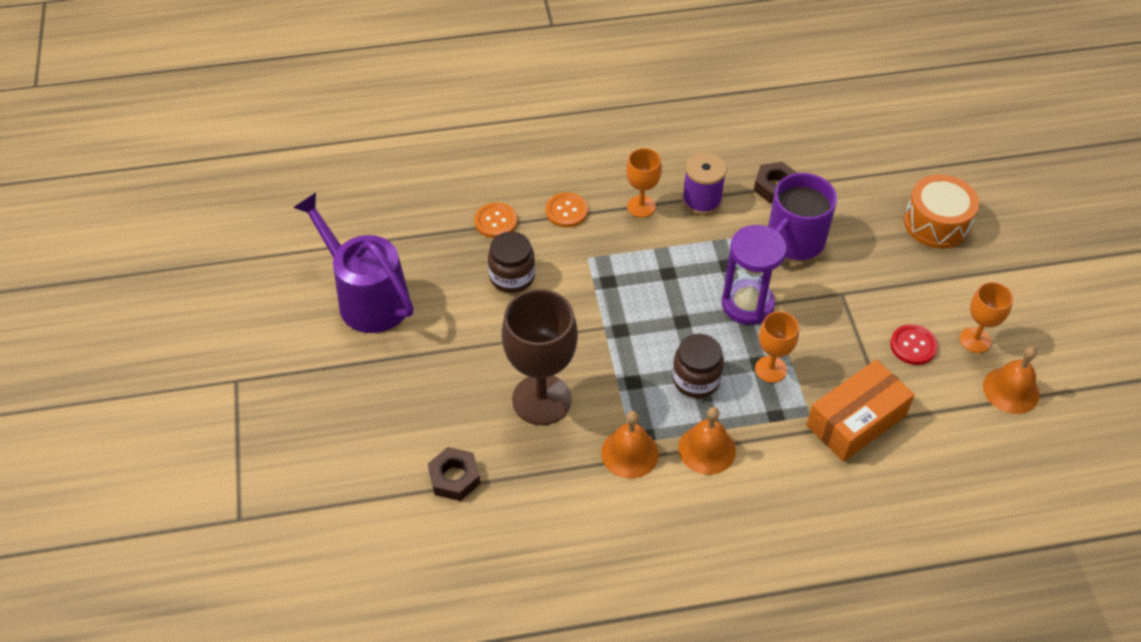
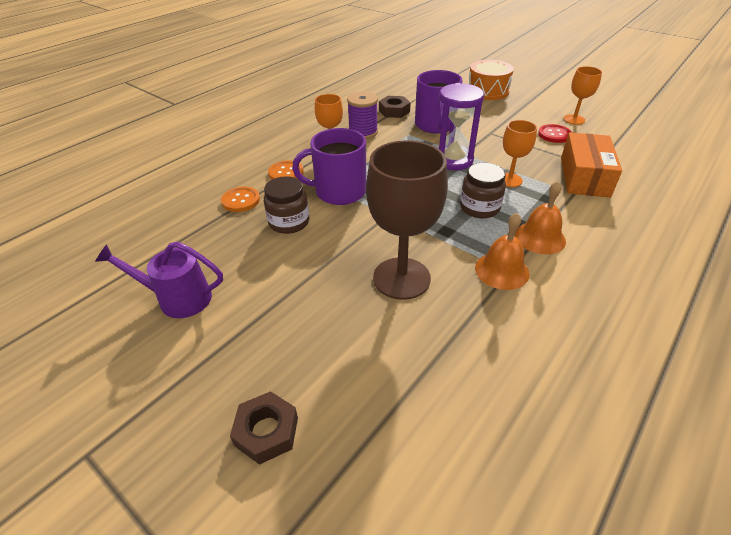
camera: 40 degrees left, 10 degrees down
purple watering can [293,193,413,333] -> purple watering can [95,242,223,318], size x0.67
brown nut [428,447,480,501] -> brown nut moved to [230,391,298,465]
orange bell [983,347,1039,414] -> none
none -> purple mug [292,128,366,205]

